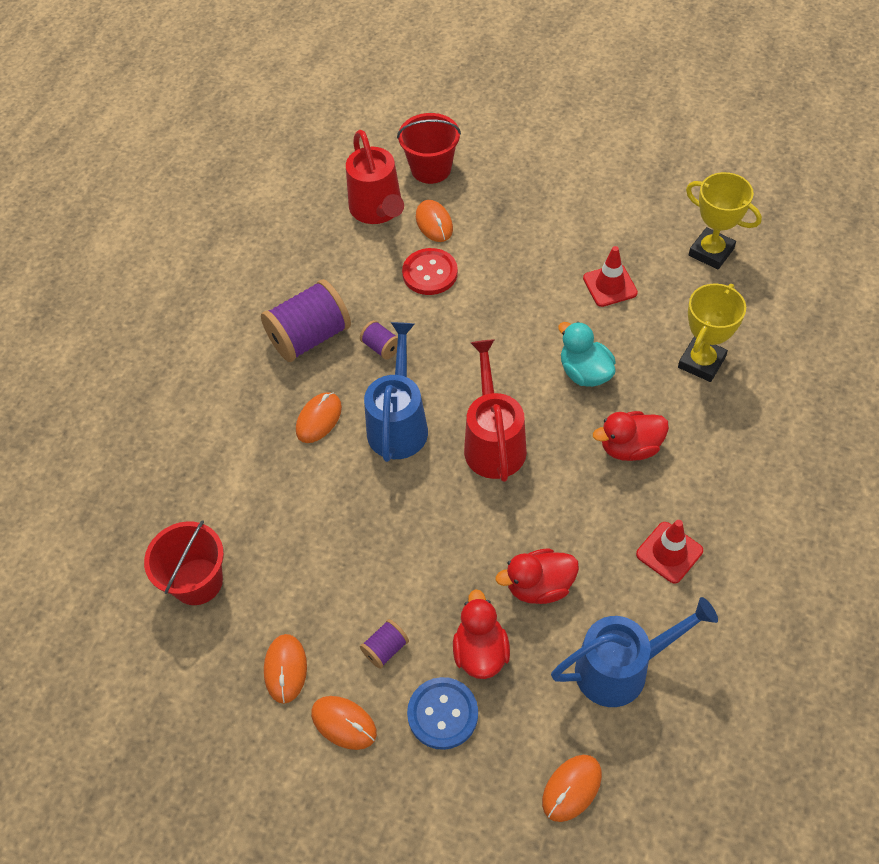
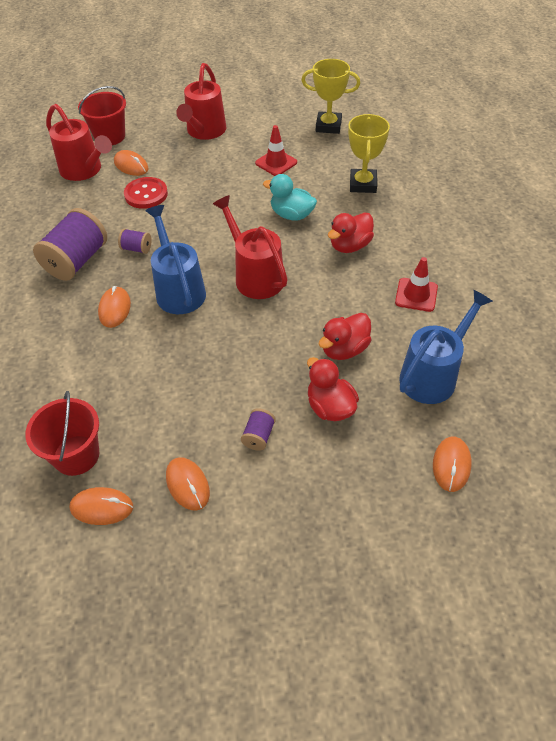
camera: 30 degrees left, 5 degrees down
orange mouse [311,696,377,750] -> orange mouse moved to [70,487,133,525]
blue button [407,677,478,750] -> none
none -> red watering can [176,63,226,140]

